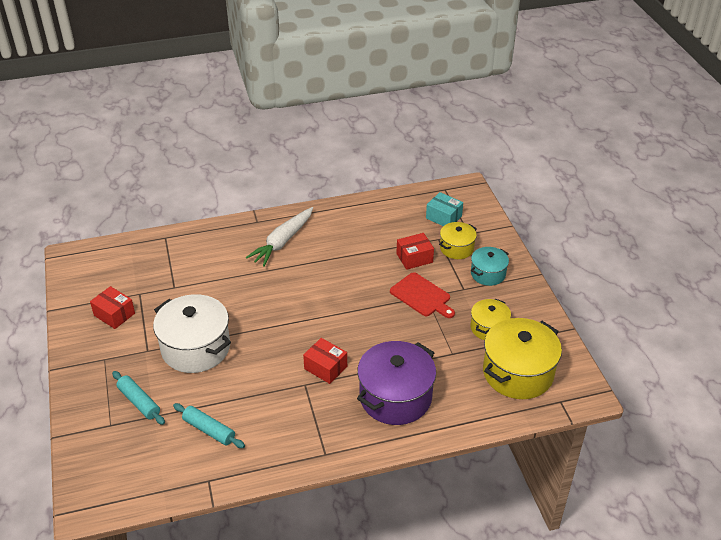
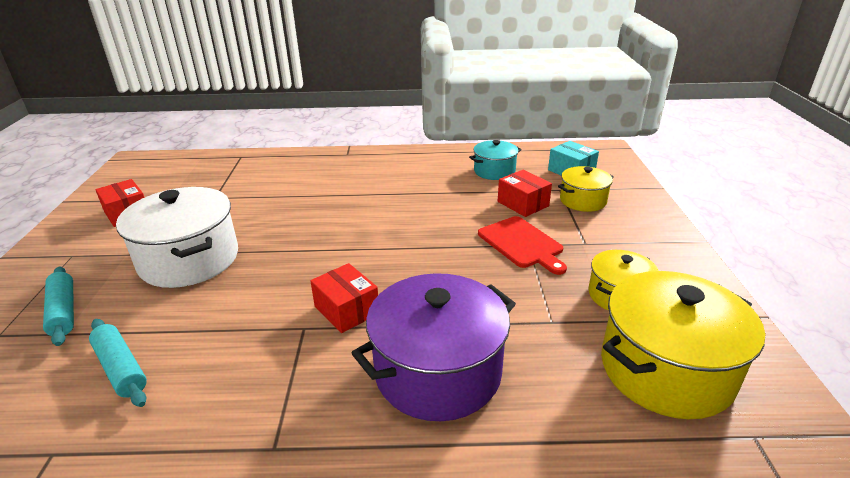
camera: 15 degrees right, 10 degrees down
white carrot [246,207,313,267] -> none
red box [396,233,434,270] -> red box turned 60 degrees clockwise [498,170,552,217]
turquoise pot [471,247,509,286] -> turquoise pot moved to [469,140,522,180]

